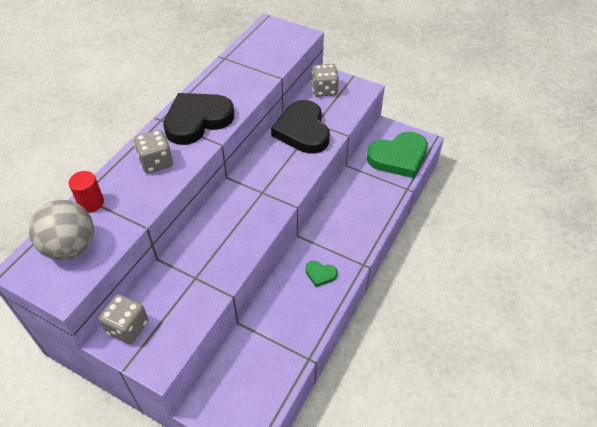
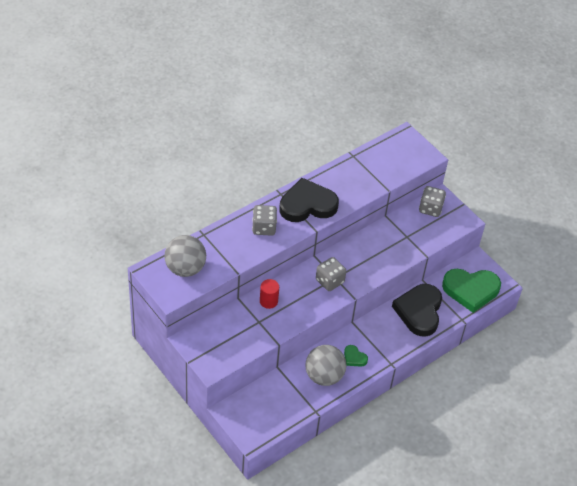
camera: 20 degrees right, 0 degrees up
red cylinder [69,171,104,213] -> red cylinder moved to [260,279,279,309]
grey dice [99,294,148,344] -> grey dice moved to [316,257,346,291]
black heart [271,100,330,154] -> black heart moved to [392,284,442,336]
none -> grey ball [305,345,346,386]

